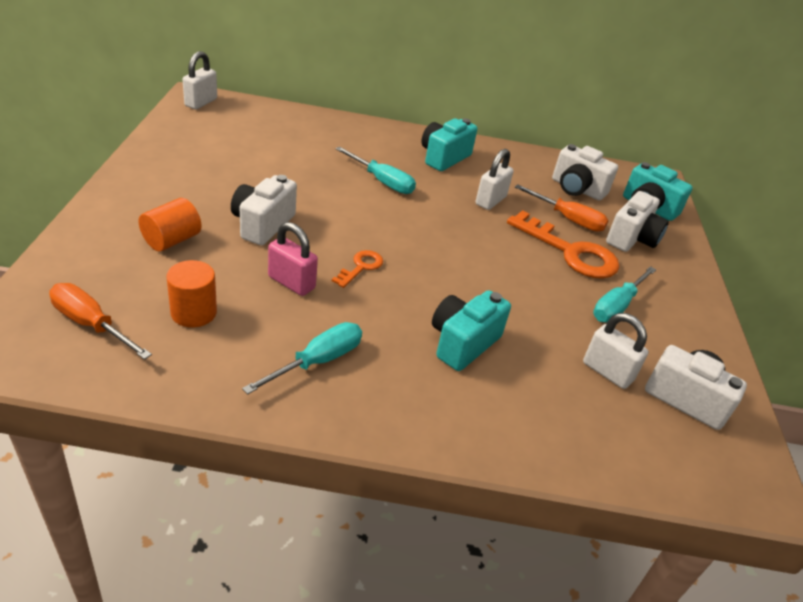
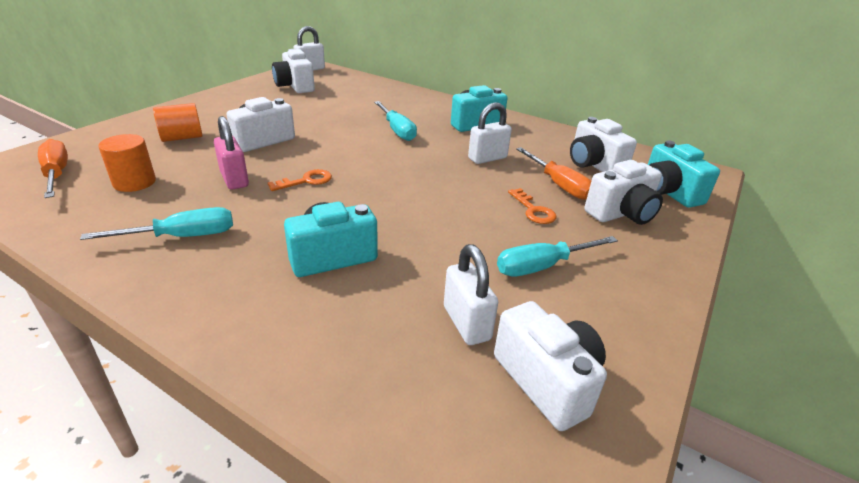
camera: 30 degrees right, 5 degrees down
orange key [507,210,619,279] -> orange key [508,188,556,224], size x0.50
none -> white camera [272,49,315,93]

